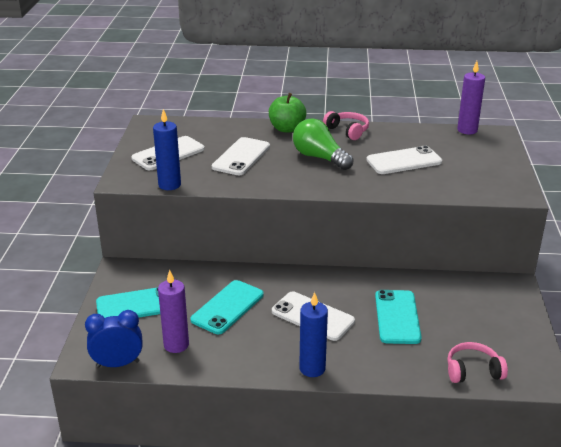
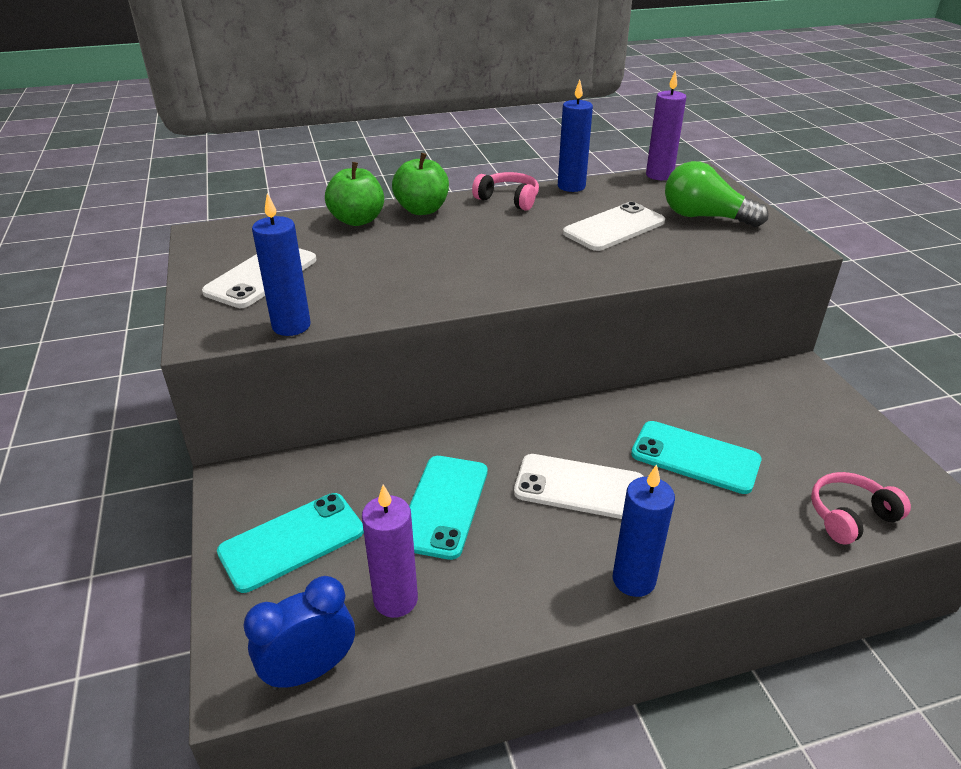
camera: 20 degrees left, 5 degrees up
white phone [212,137,270,175] -> none
green light bulb [293,118,354,170] -> green light bulb moved to [665,161,769,227]
turquoise phone [375,290,422,344] -> turquoise phone turned 45 degrees counterclockwise [631,421,761,494]
none -> green apple [325,162,384,226]
none -> blue candle [558,80,593,192]

